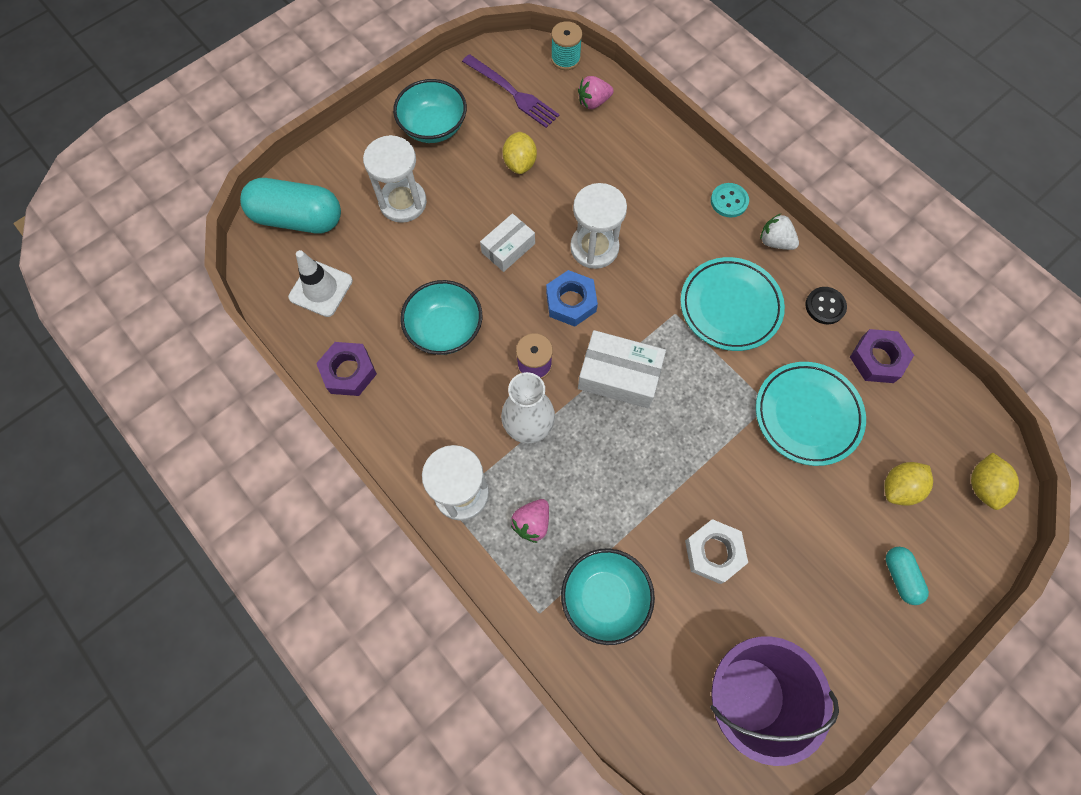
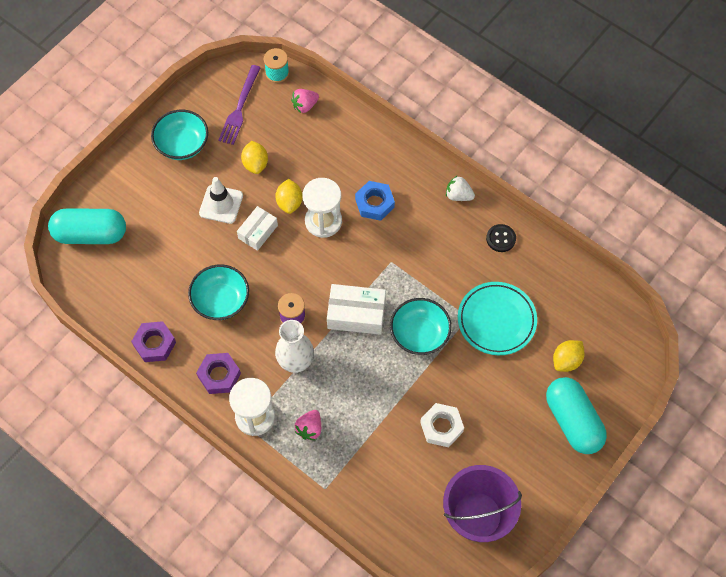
camera: 10 degrees left, 5 degrees down
white traffic cone [288,250,353,317] -> white traffic cone moved to [199,177,243,224]
white hourglass [363,135,427,223] -> none
purple fork [462,54,559,128] -> purple fork turned 75 degrees clockwise [218,65,261,145]
blue nut [546,270,598,327] -> blue nut moved to [355,181,395,221]
turquoise bowl [561,548,655,645] -> turquoise bowl moved to [390,298,452,355]
turquoise plate [680,257,785,351] -> none
turquoise button [711,183,749,218] -> none
purple nut [850,329,914,383] -> purple nut moved to [196,353,241,394]
turquoise capsule [886,547,929,605] -> turquoise capsule [546,377,607,454], size x2.02
yellow lemon [971,452,1019,510] -> yellow lemon moved to [275,179,303,214]

